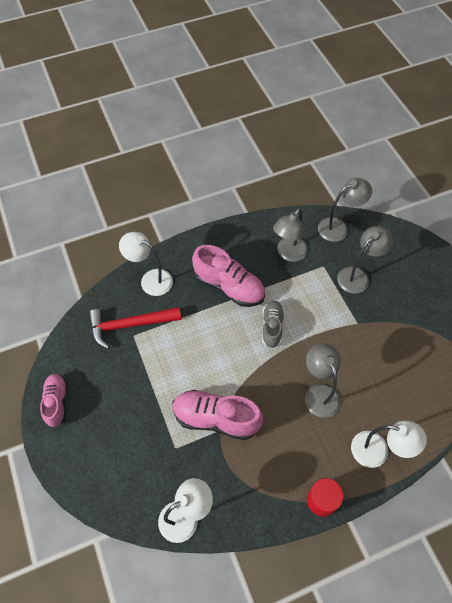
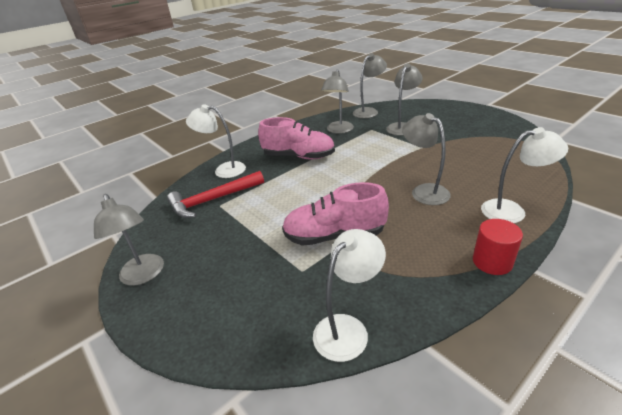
camera: 15 degrees left, 25 degrees down
pink shoe [40,374,67,427] -> grey lamp [94,194,164,286]
grey shoe [262,301,285,348] -> none

